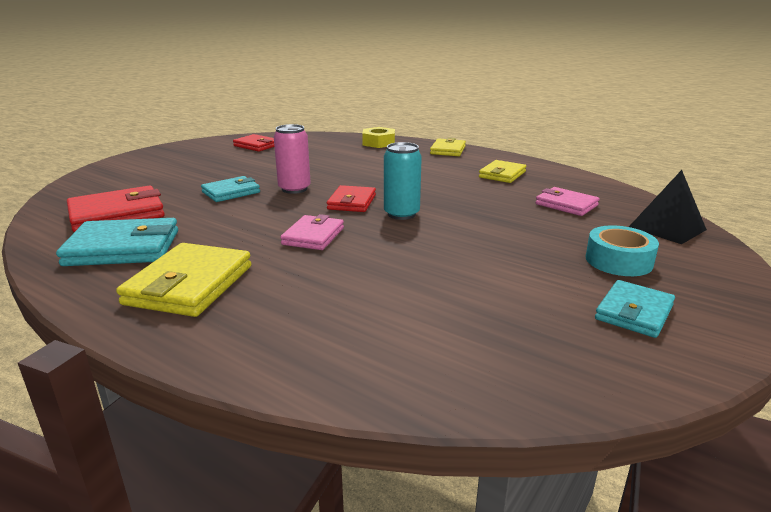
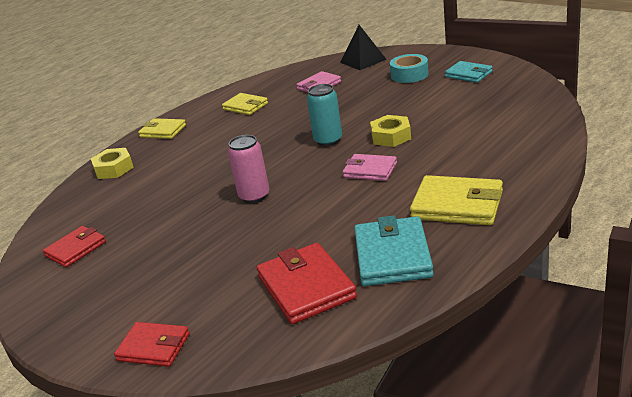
camera: 80 degrees left, 5 degrees up
turquoise wallet [201,176,260,202] -> none
red wallet [327,185,376,212] -> red wallet moved to [114,322,190,367]
none -> yellow nut [370,115,411,147]

